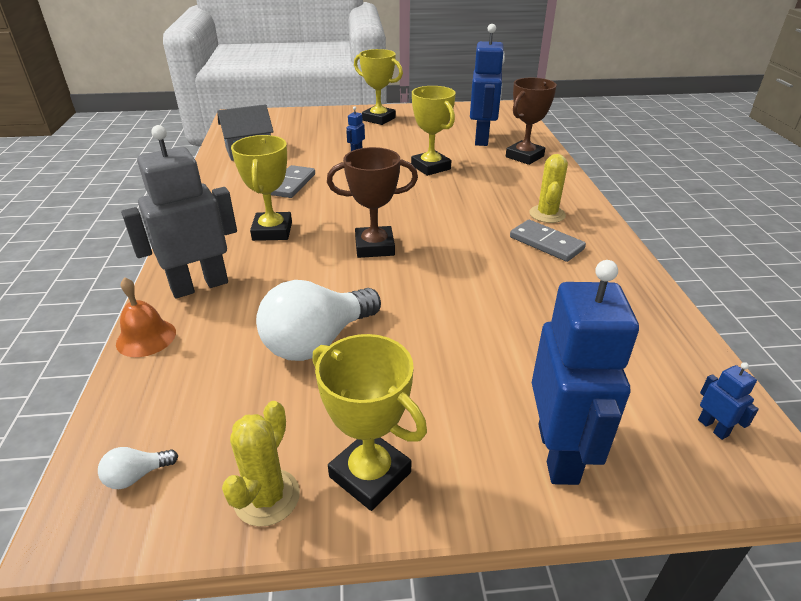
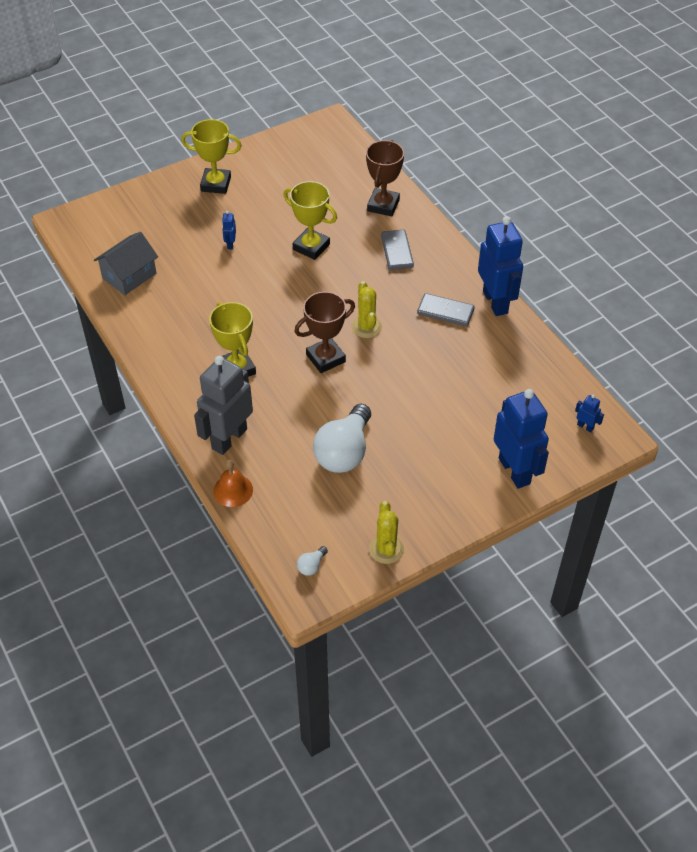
camera: 25 degrees left, 15 degrees up
grey domino [271,165,315,198] -> grey domino moved to [381,229,414,270]
yellow trophy [312,334,427,511] -> none
blue robot [470,24,505,146] -> blue robot moved to [478,216,523,316]
yellow cactus [529,154,568,223] -> yellow cactus moved to [352,281,382,338]

